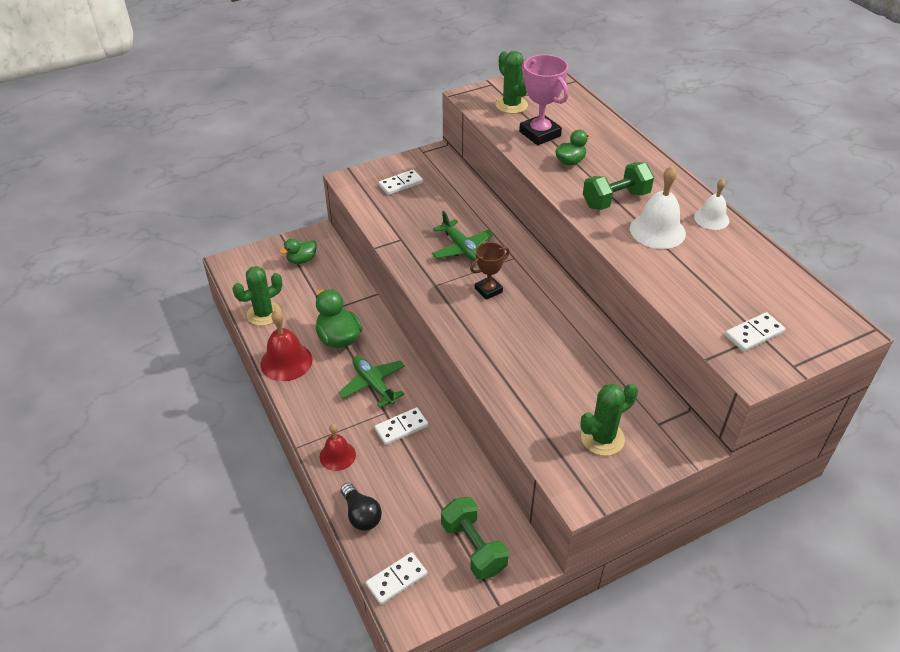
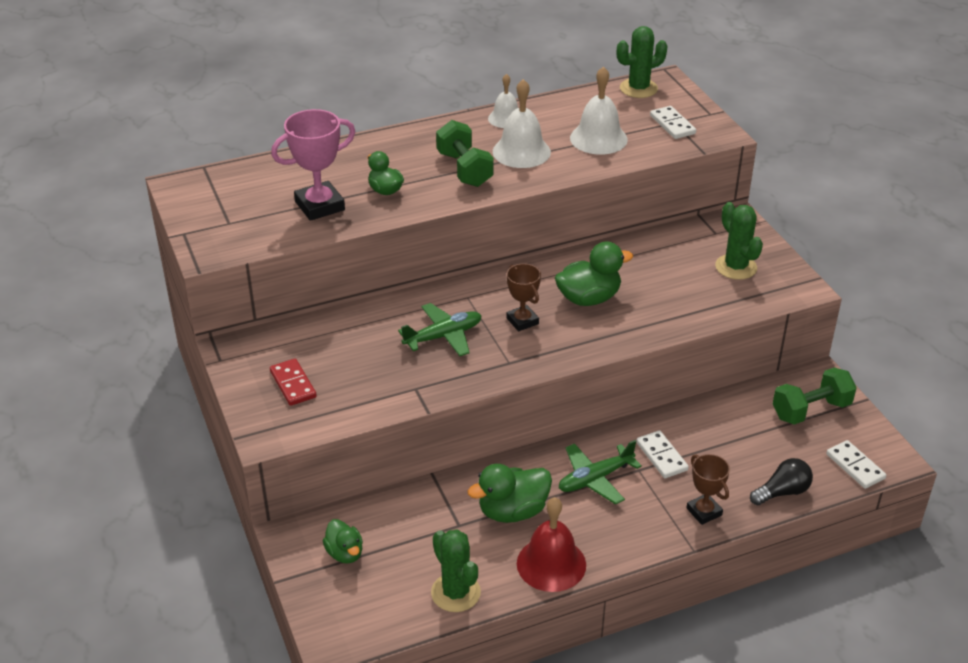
camera: 85 degrees left, 5 degrees down
red bell [320,424,356,471] -> brown trophy [686,454,730,525]
white domino [379,170,423,195] -> red domino [270,359,317,406]
green cactus [496,51,528,114] -> green cactus moved to [617,26,667,98]
none -> green duck [555,241,633,306]
none -> white bell [570,66,628,155]

